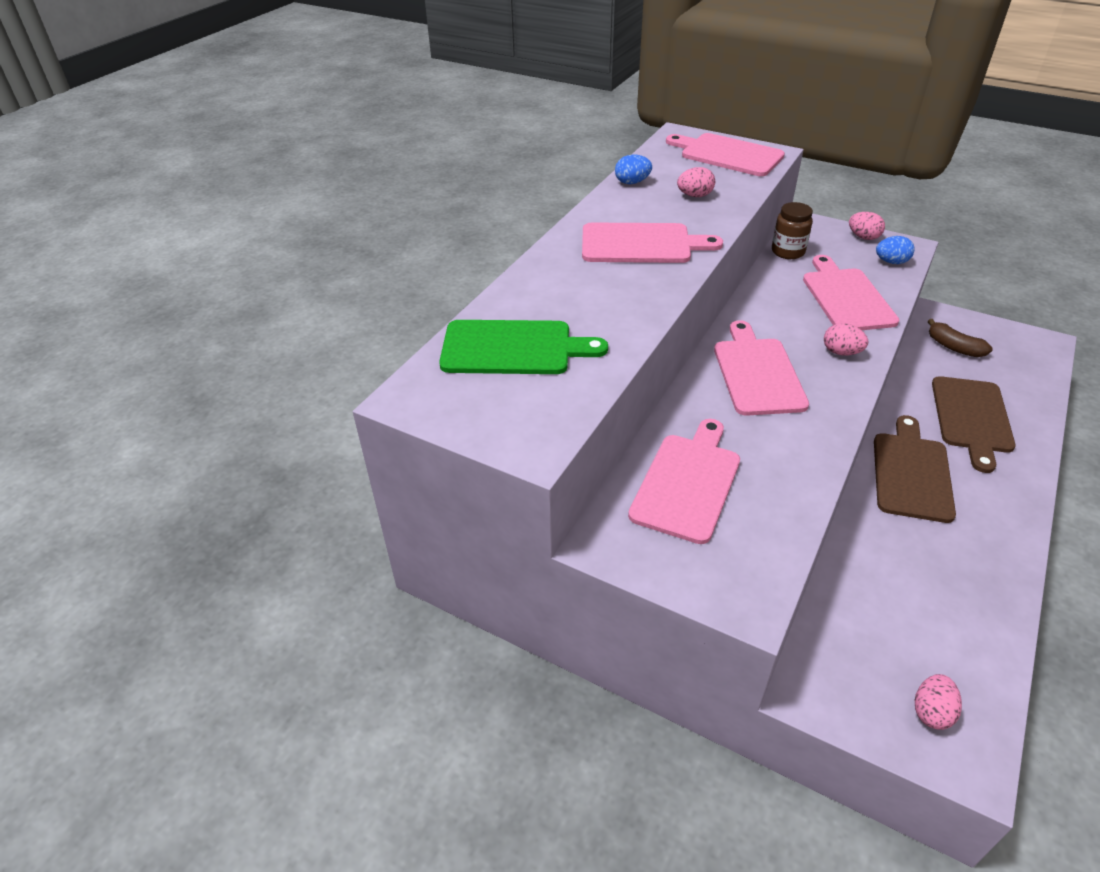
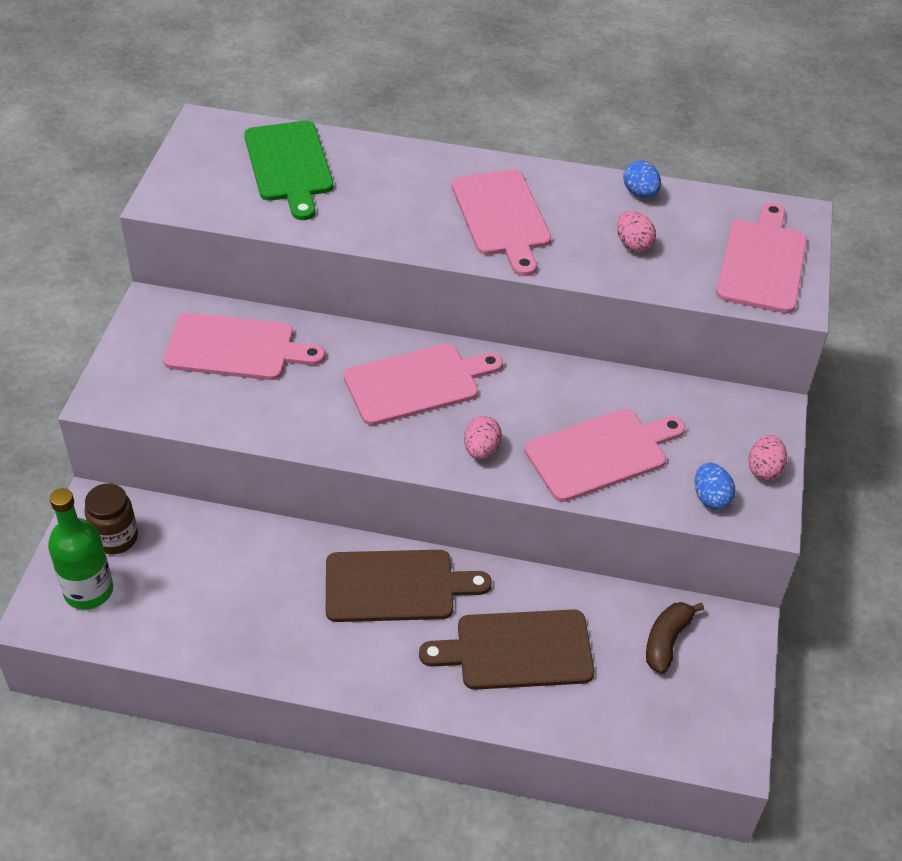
camera: 70 degrees right, 5 degrees up
brown jar [772,202,813,259] -> brown jar moved to [84,484,138,555]
pink egg [915,674,962,730] -> green bottle [48,488,113,610]

